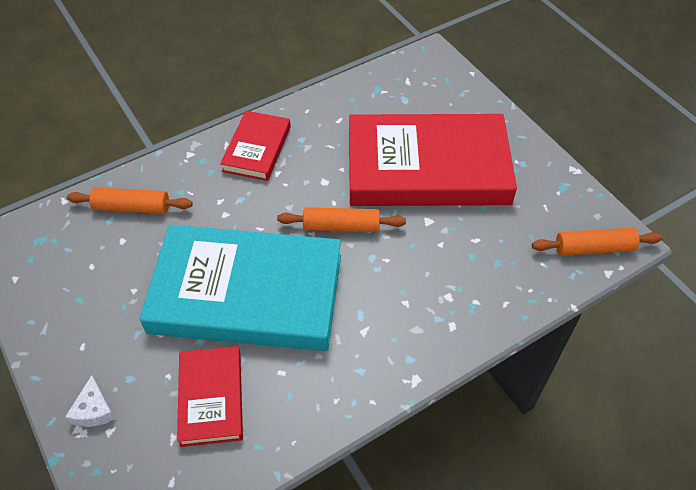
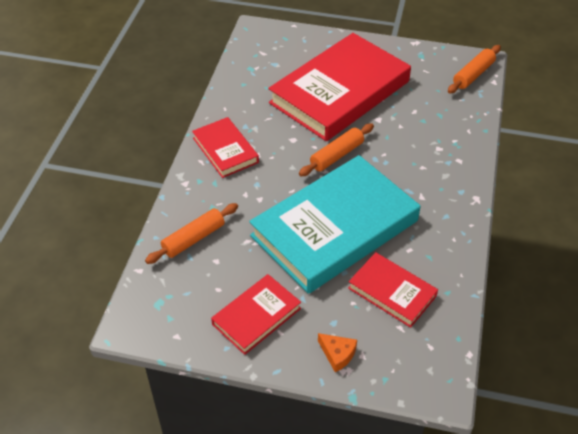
camera: 45 degrees left, 5 degrees down
white cheese [65,375,115,427] -> orange cheese [318,333,357,372]
none -> red book [211,274,301,355]

